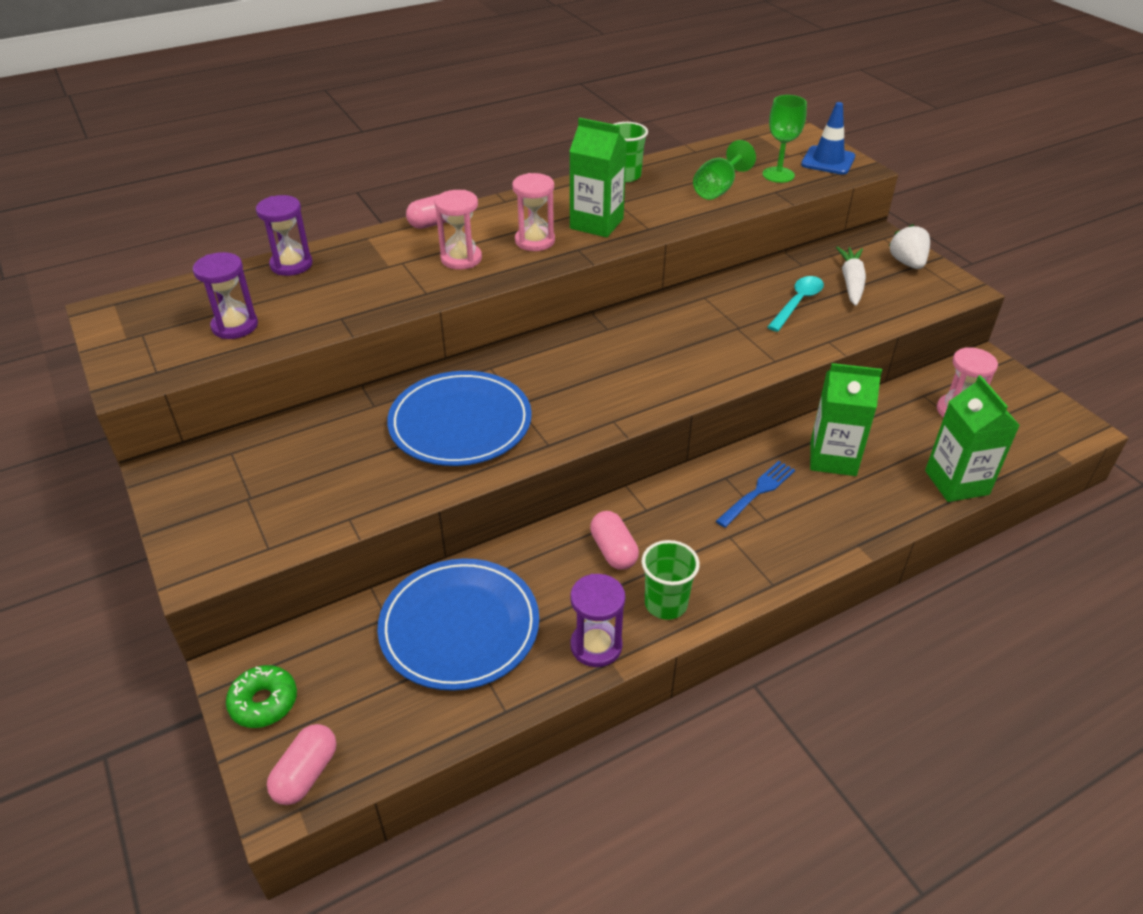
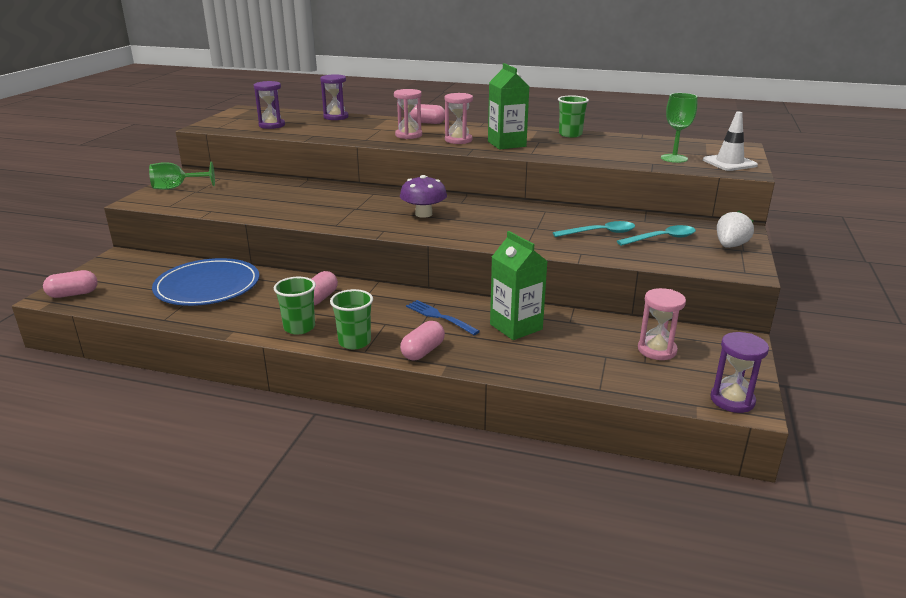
camera: 45 degrees right, 15 degrees down
green donut [226,665,297,728] -> none
blue plate [387,371,532,466] -> none
purple hourglass [570,574,625,667] -> purple hourglass moved to [710,332,769,413]
green goblet [693,140,756,200] -> green goblet moved to [149,162,215,190]
blue fork [716,461,795,528] -> blue fork turned 135 degrees counterclockwise [406,300,480,335]
blue traffic cone [801,102,855,175] -> white traffic cone [703,112,758,171]
white carrot [836,246,866,306] -> turquoise spoon [617,225,696,246]
green carton [925,375,1020,502] -> none
none -> green cup [330,289,373,349]
none -> purple mushroom [400,175,447,218]
none -> pink capsule [400,321,445,360]

